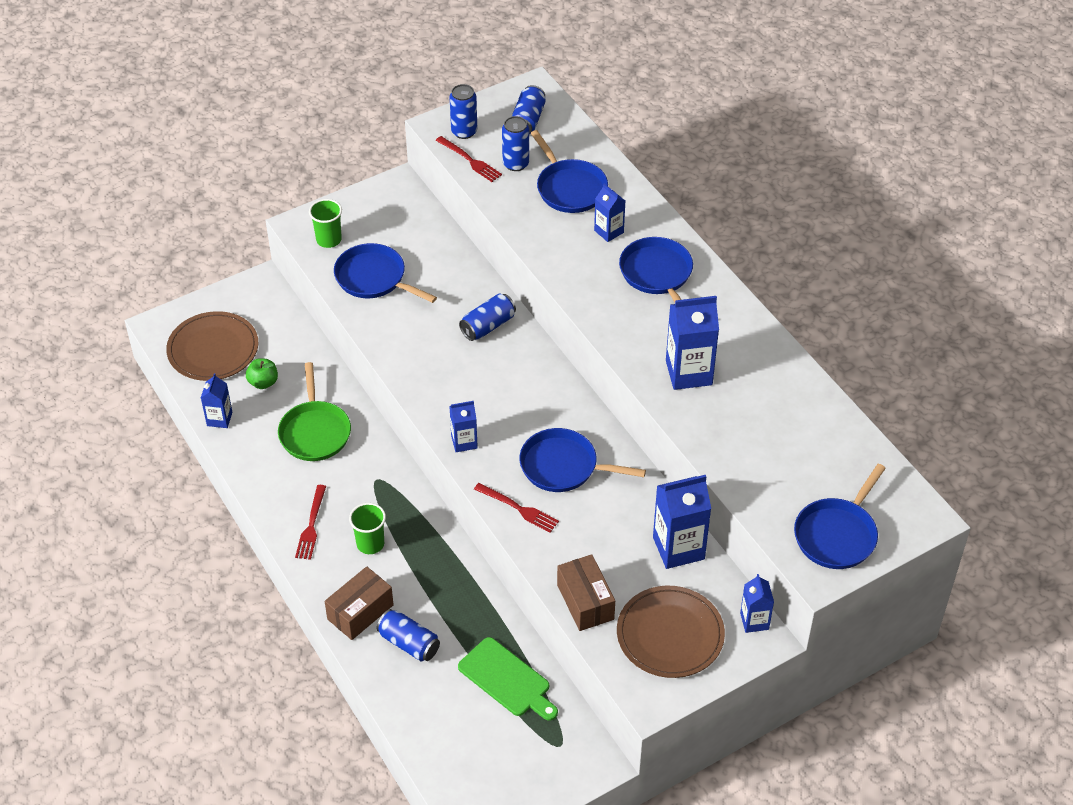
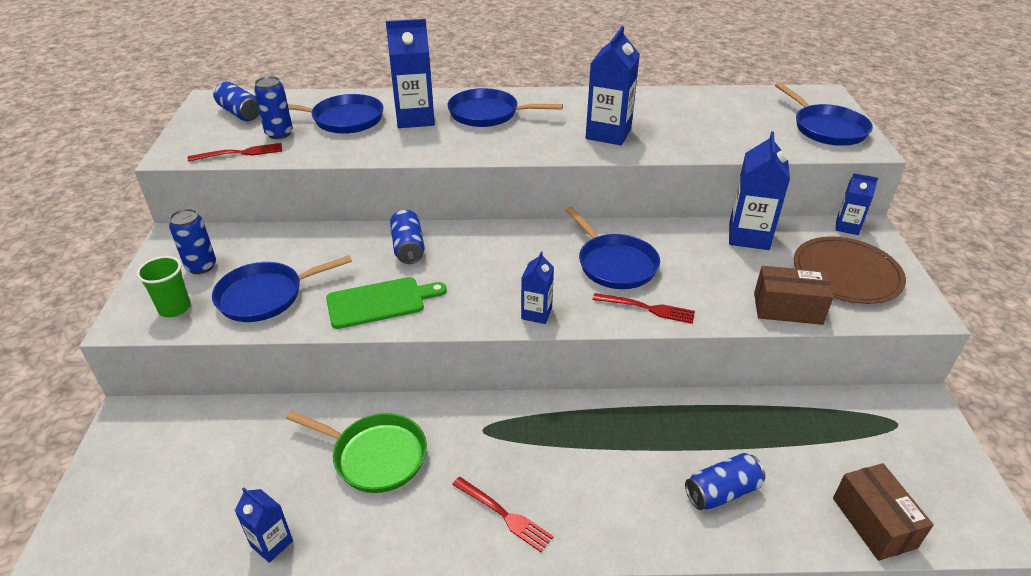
camera: 60 degrees left, 10 degrees down
brown plate [166,311,258,381] -> none
green apple [246,358,278,389] -> none
brown box [325,566,394,640] -> brown box moved to [833,463,934,561]
green cup [349,503,386,554] -> none
blue can [450,84,477,139] -> blue can moved to [169,209,216,274]
green cutting board [458,637,558,721] -> green cutting board moved to [326,277,447,329]
red fork [474,483,559,533] -> red fork turned 45 degrees clockwise [592,293,695,324]
blue pan [519,428,646,492] -> blue pan turned 75 degrees counterclockwise [565,207,660,289]
blue carton [594,184,625,242] -> blue carton [386,19,435,128], size x1.75

